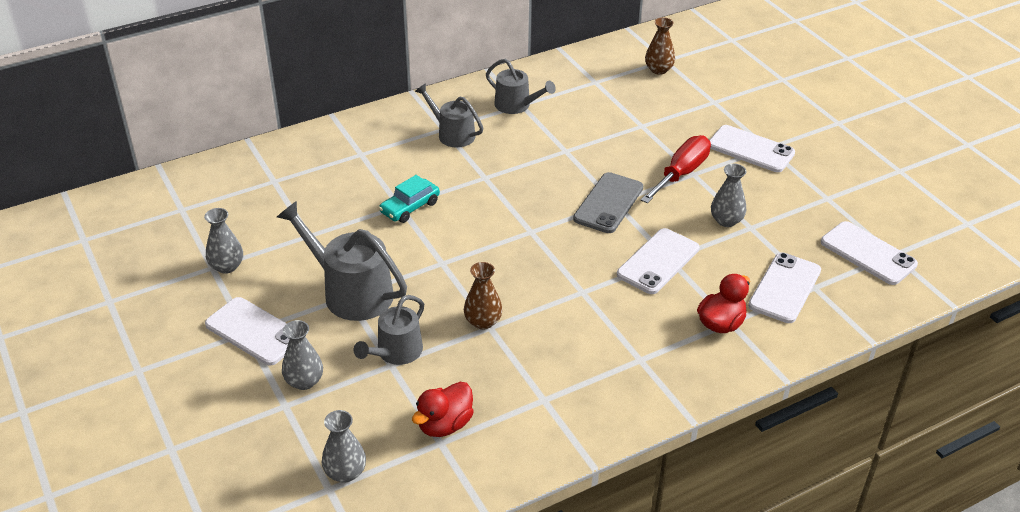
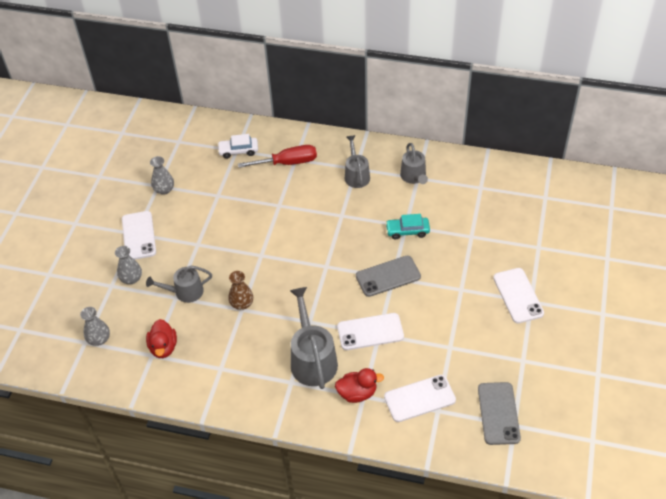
camera: 45 degrees right, 10 degrees up
grey watering can [277,201,407,321] -> grey watering can moved to [290,287,338,389]
turquoise car [379,175,440,223] -> turquoise car moved to [385,214,430,239]
red duck [412,382,474,437] -> red duck turned 90 degrees counterclockwise [146,319,177,358]
red screwdriver [641,135,711,203] -> red screwdriver moved to [238,145,317,168]
brown vase [645,17,675,75] -> none
grey vase [711,164,747,227] -> none
white phone [821,221,918,285] -> grey phone [478,382,521,445]
none -> white car [217,134,258,159]

